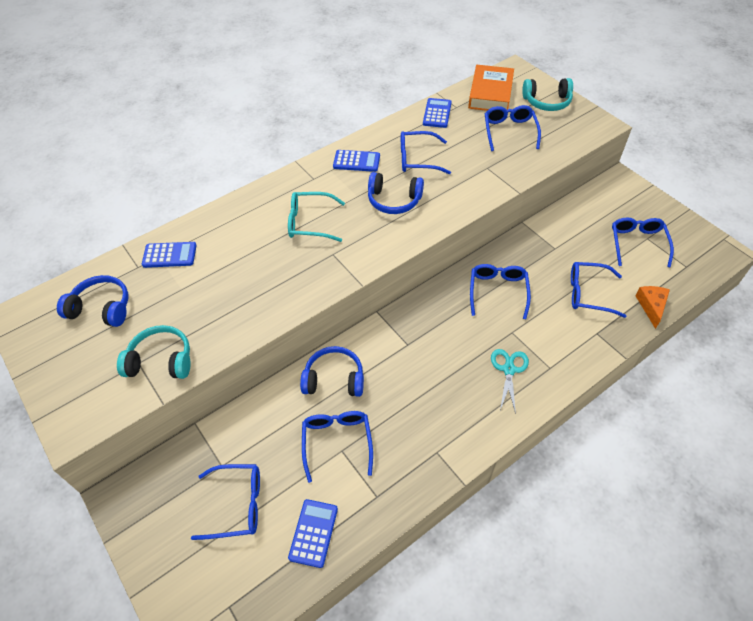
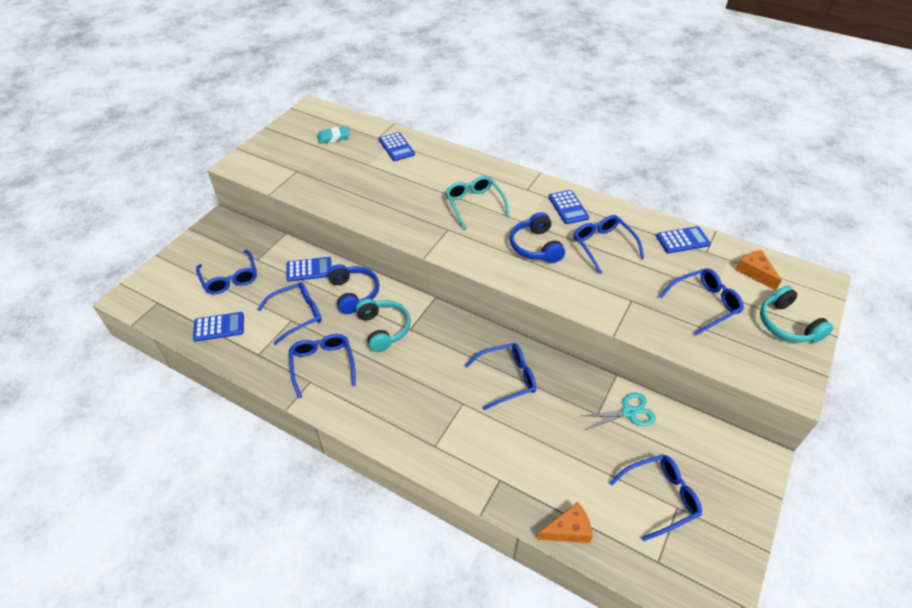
camera: 65 degrees right, 5 degrees down
blue headphones [57,275,129,327] -> turquoise eraser [317,126,350,144]
turquoise headphones [117,325,191,379] -> turquoise headphones moved to [356,299,411,352]
orange book [468,65,514,111] -> orange cheese [735,250,782,290]
turquoise scissors [491,349,529,414] -> turquoise scissors moved to [581,393,656,430]
blue glasses [571,262,626,318] -> blue glasses moved to [289,334,356,398]
none -> blue calculator [286,257,332,282]

